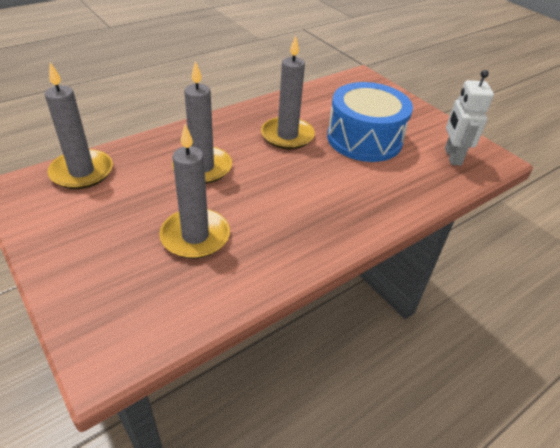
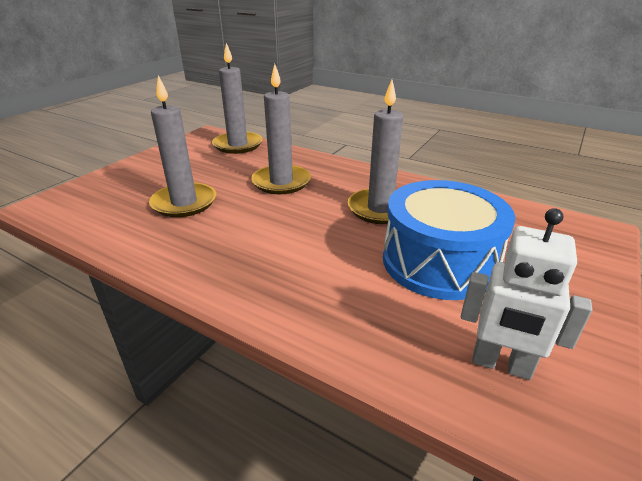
camera: 70 degrees right, 10 degrees down
white robot [445,70,494,166] -> white robot turned 135 degrees counterclockwise [461,208,592,380]

